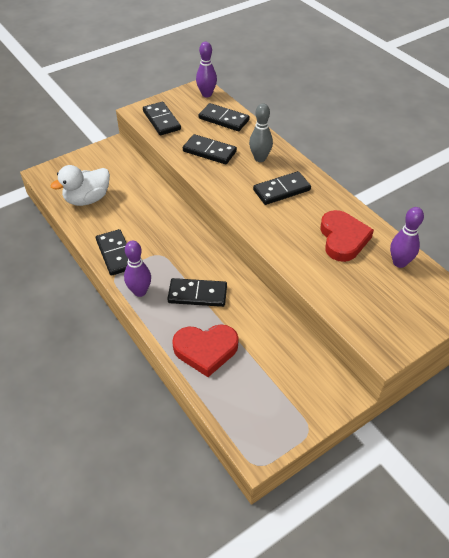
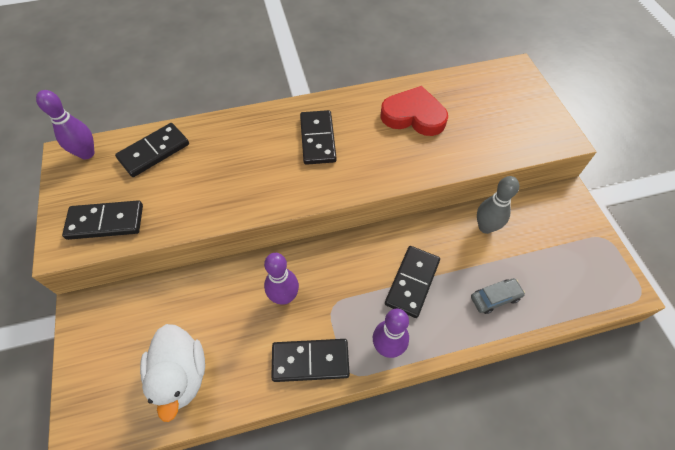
camera: 70 degrees left, 10 degrees up
red heart [172,324,239,377] -> grey car [471,278,525,314]
black domino [183,134,237,164] -> none
grey bowling pin [249,104,273,162] -> grey bowling pin moved to [477,176,519,234]
purple bowling pin [390,207,424,268] -> purple bowling pin moved to [264,253,299,305]

